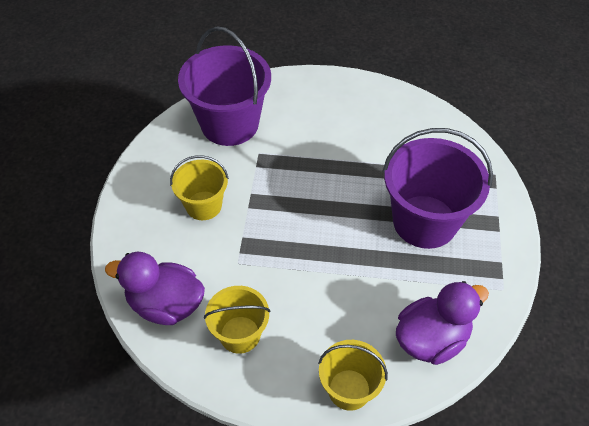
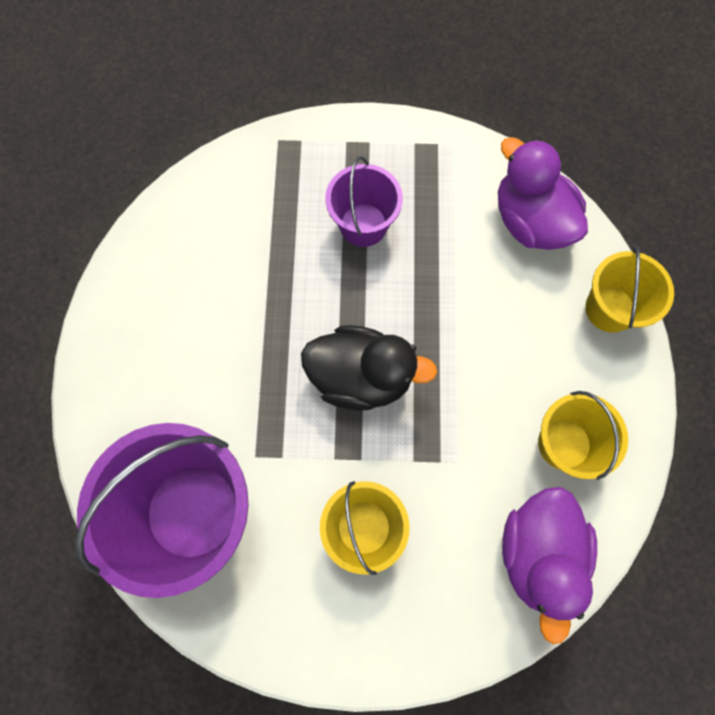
camera: 95 degrees left, 20 degrees up
purple bucket [383,128,493,249] -> purple bucket [325,156,403,247], size x0.57
none -> black duck [301,325,437,411]

